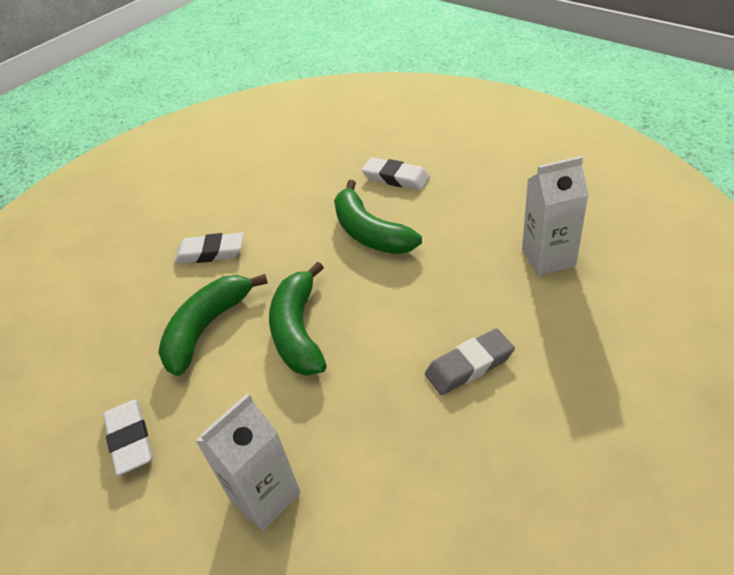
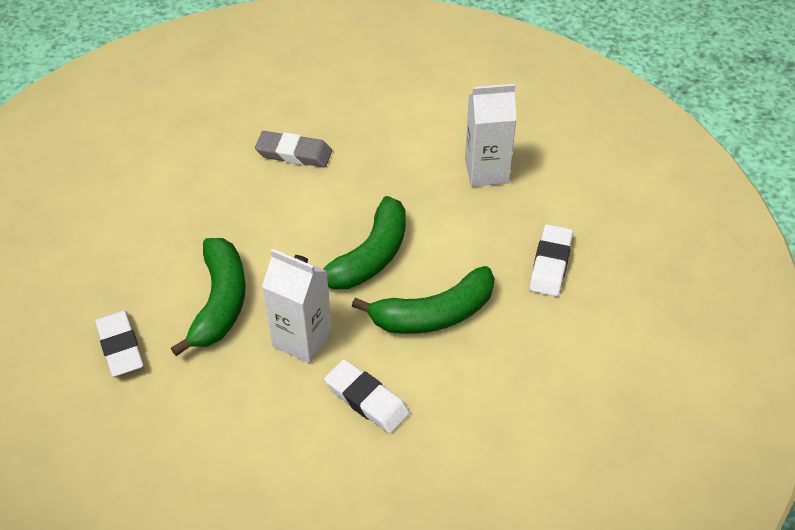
camera: 145 degrees left, 5 degrees up
white carton [522,156,589,275] -> white carton moved to [262,249,332,363]

